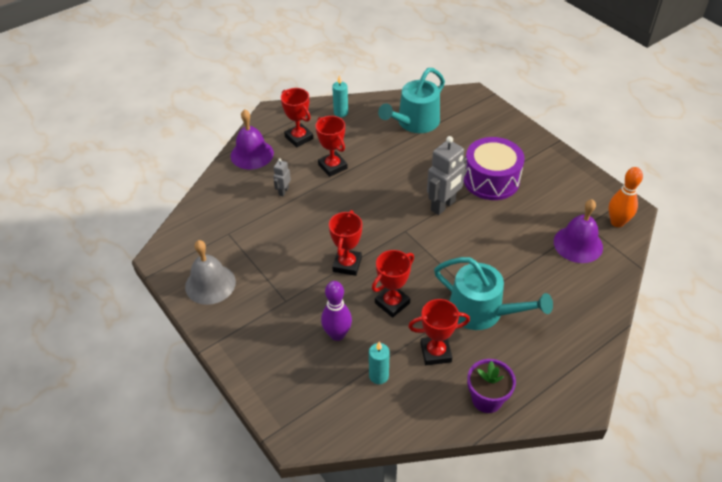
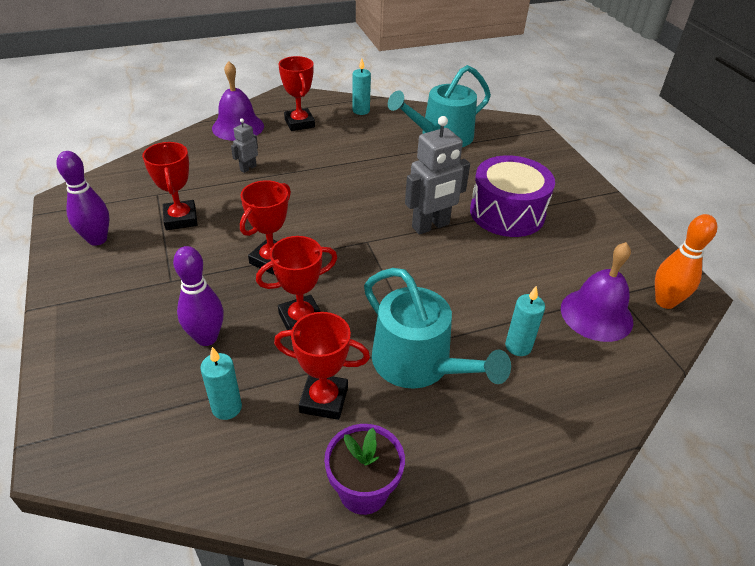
camera: 15 degrees right, 5 degrees down
grey bell [185,240,236,305] -> purple bowling pin [56,151,109,246]
red trophy [316,116,348,177] -> red trophy moved to [142,142,198,230]
none -> turquoise candle [505,286,545,356]

